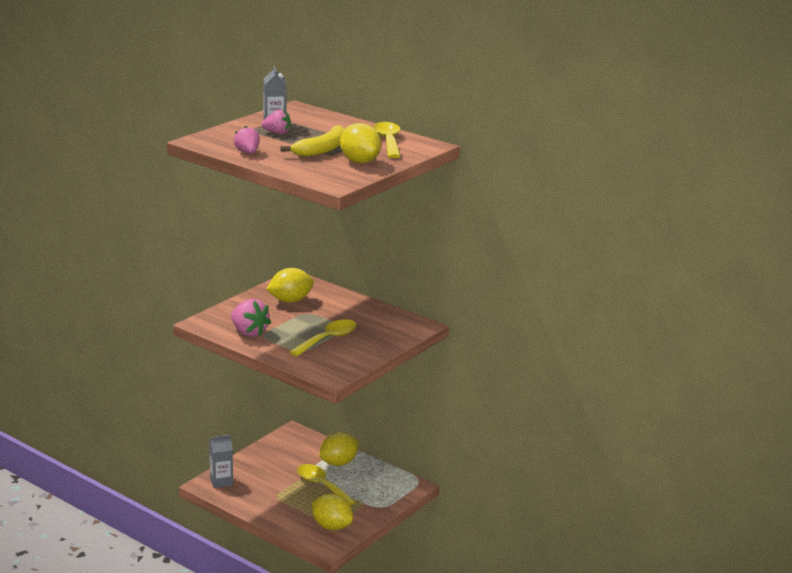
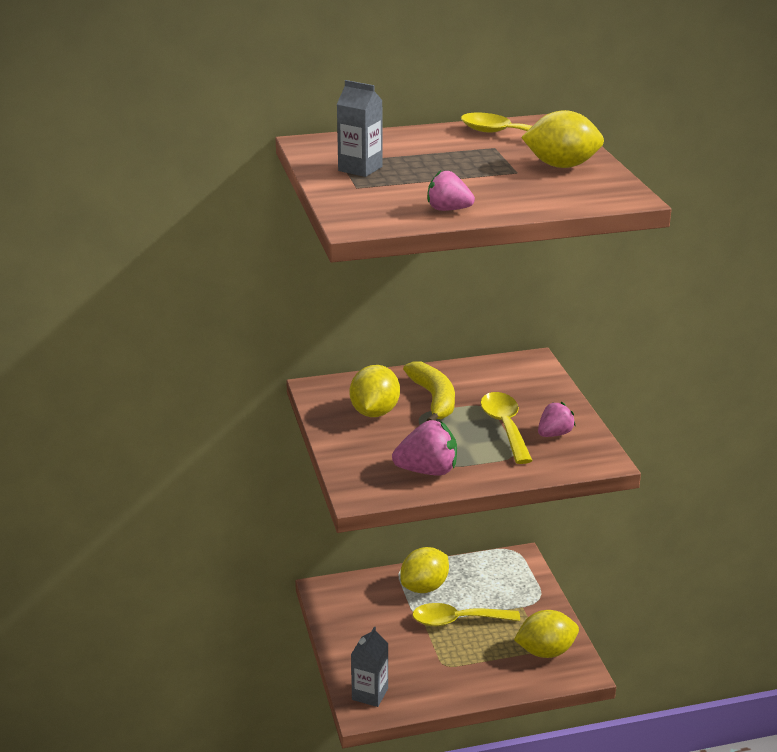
camera: 50 degrees left, 5 degrees up
pink strawberry [262,109,291,135] -> pink strawberry moved to [538,402,576,437]
yellow banana [280,125,345,157] -> yellow banana moved to [403,361,455,421]
yellow lemon [319,432,359,466] -> yellow lemon turned 45 degrees clockwise [400,547,449,593]

